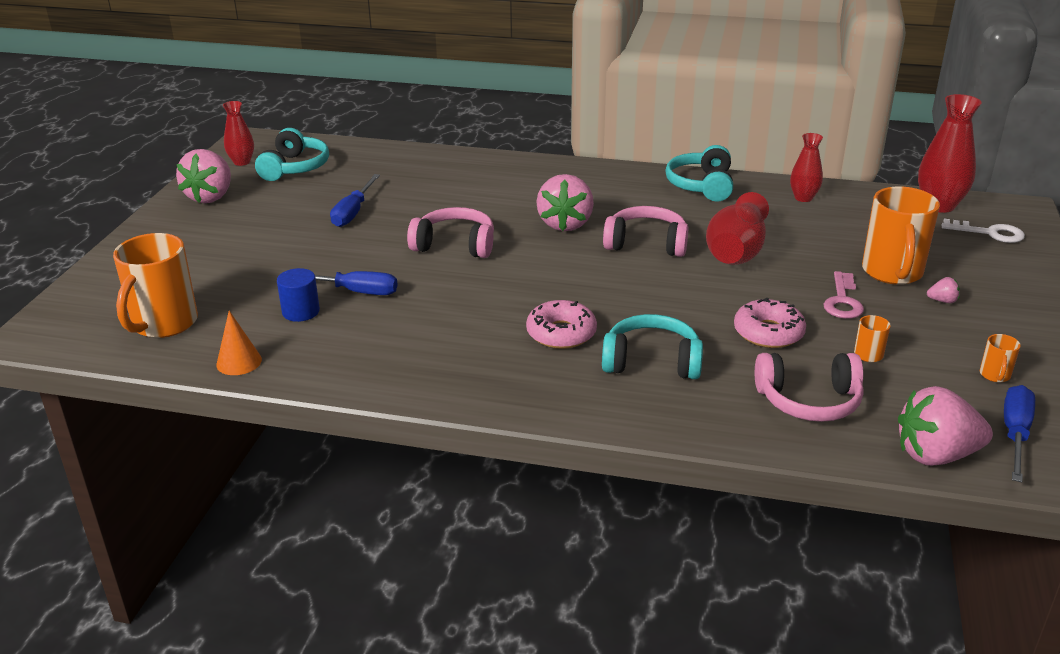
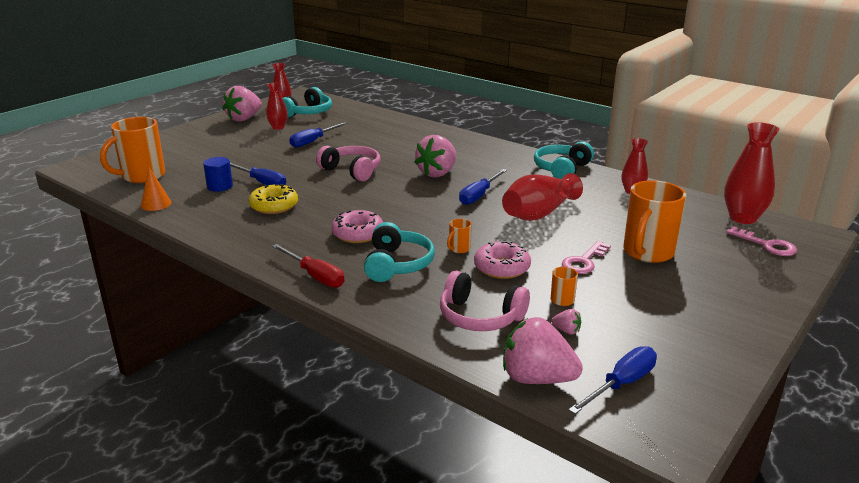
camera: 25 degrees right, 5 degrees down
turquoise headphones [602,314,703,379] -> turquoise headphones turned 60 degrees clockwise [364,222,435,282]
pink headphones [603,206,688,257] -> blue screwdriver [459,169,507,205]
pink strawberry [927,277,960,303] -> pink strawberry moved to [552,309,581,335]
white key [942,219,1025,243] -> pink key [726,227,797,256]
orange mug [980,334,1021,382] -> orange mug moved to [447,219,472,253]
none -> yellow donut [249,184,298,214]
none -> red vase [266,83,288,130]
none -> red screwdriver [272,244,345,288]

